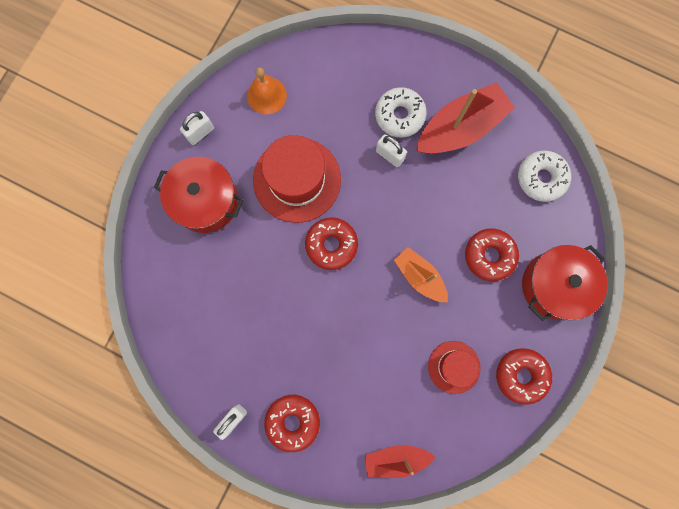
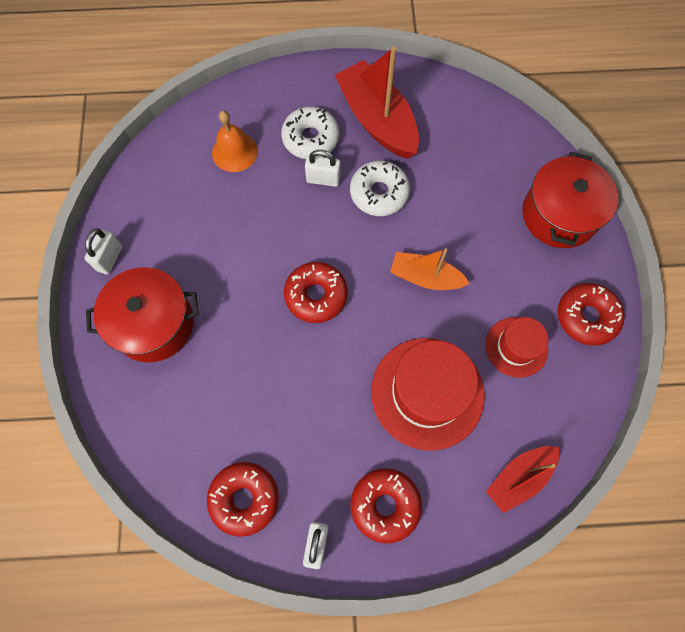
camera: 30 degrees left, 10 degrees down
orange bell [247,67,287,114] -> orange bell moved to [212,111,258,172]
red hat [253,135,341,223] -> red hat moved to [371,338,485,450]
red boat [416,83,515,153] -> red boat turned 60 degrees counterclockwise [334,47,419,159]
red donut [465,228,519,281] -> red donut moved to [207,462,279,537]
white donut [518,150,571,202] -> white donut moved to [350,161,410,216]

